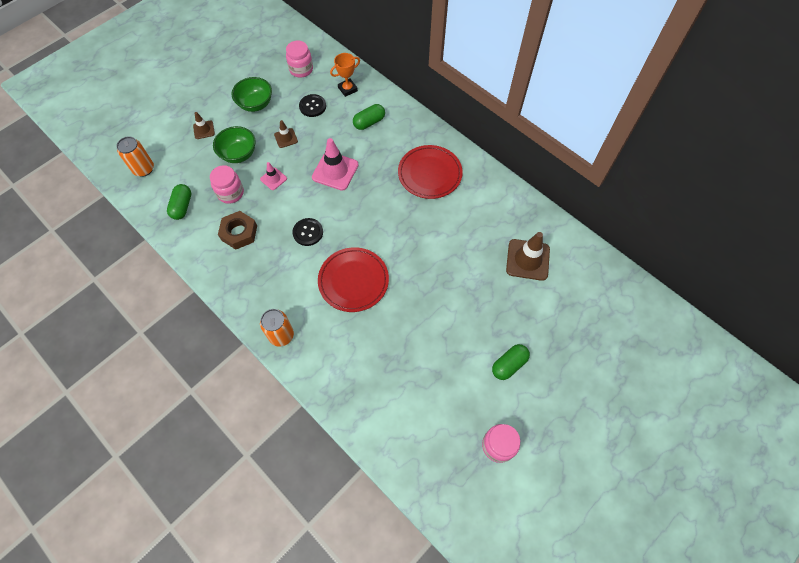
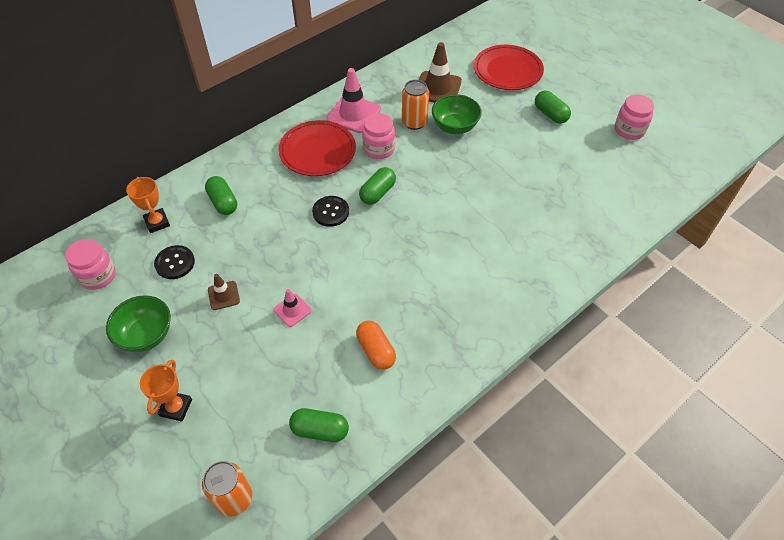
camera: 85 degrees left, 10 degrees down
brown traffic cone [193,112,215,139] -> orange trophy [140,359,192,422]
pink jar [210,165,244,204] -> pink jar moved to [362,113,395,159]
green bowl [213,126,256,163] -> green bowl moved to [432,94,482,134]
brown nut [218,211,257,250] -> orange capsule [356,321,396,370]
orange can [260,309,294,347] -> orange can moved to [402,80,429,130]
black button [292,218,323,246] -> black button moved to [312,196,349,227]
pink traffic cone [312,138,359,191] -> pink traffic cone moved to [326,68,381,133]
red plate [318,247,389,312] -> red plate moved to [474,45,544,90]
none -> green capsule [359,167,396,205]

